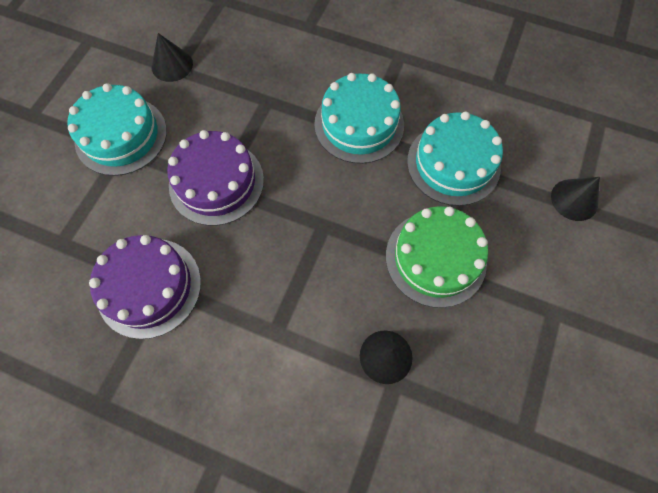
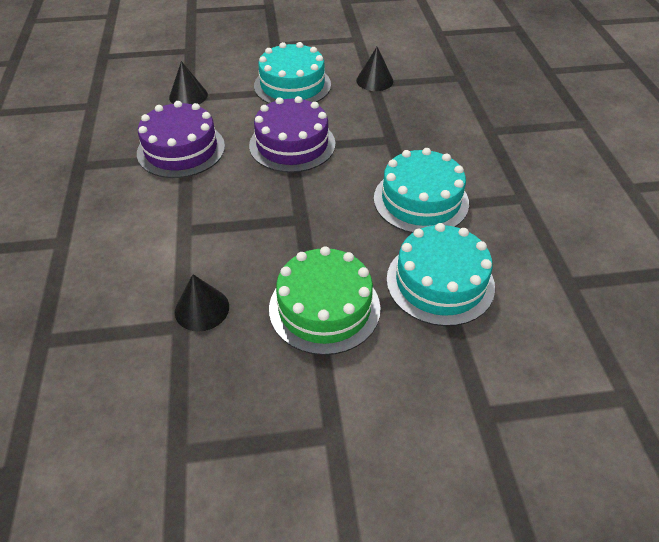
camera: 60 degrees right, 20 degrees down
black cone [551,177,600,221] -> black cone moved to [169,61,208,104]

